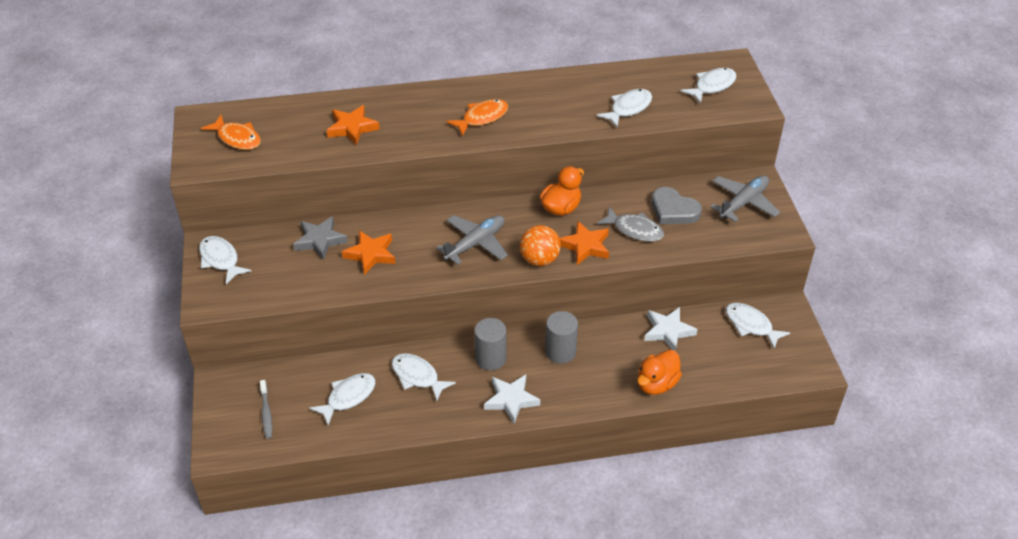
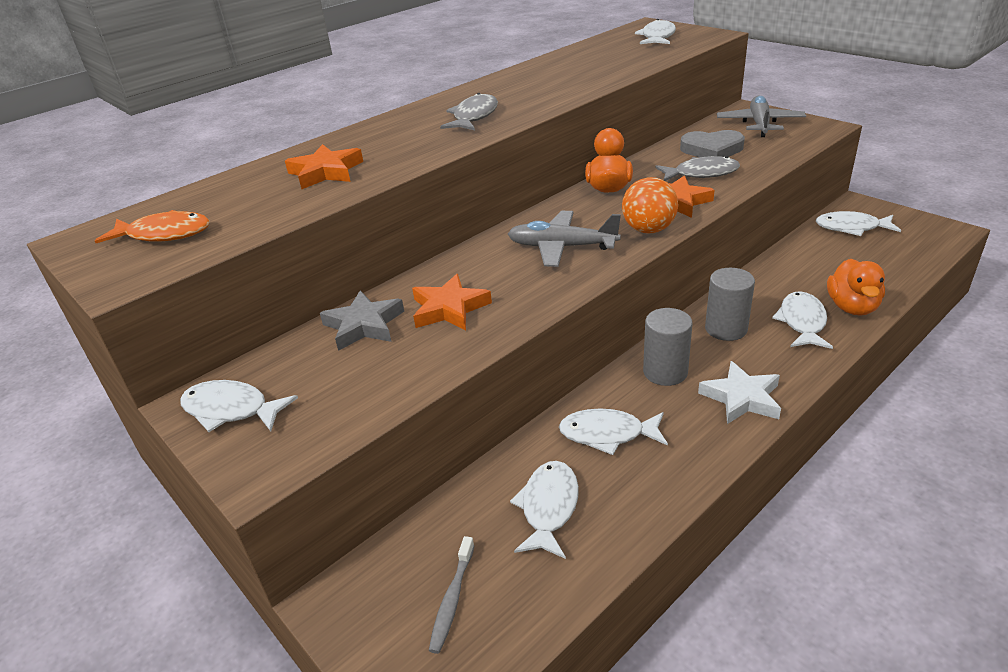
camera: 30 degrees left, 10 degrees down
grey toothbrush [260,380,272,439] -> grey toothbrush turned 60 degrees clockwise [429,536,475,654]
grey plane [436,215,508,265] -> grey plane turned 90 degrees counterclockwise [508,211,621,267]
orange fish [446,99,508,136] -> grey fish [440,93,498,130]
white fish [597,89,652,127] -> white fish moved to [772,291,833,349]
white star [644,307,698,351] -> none

